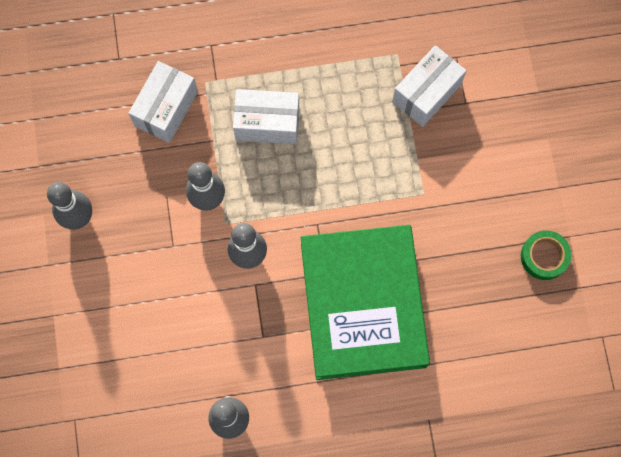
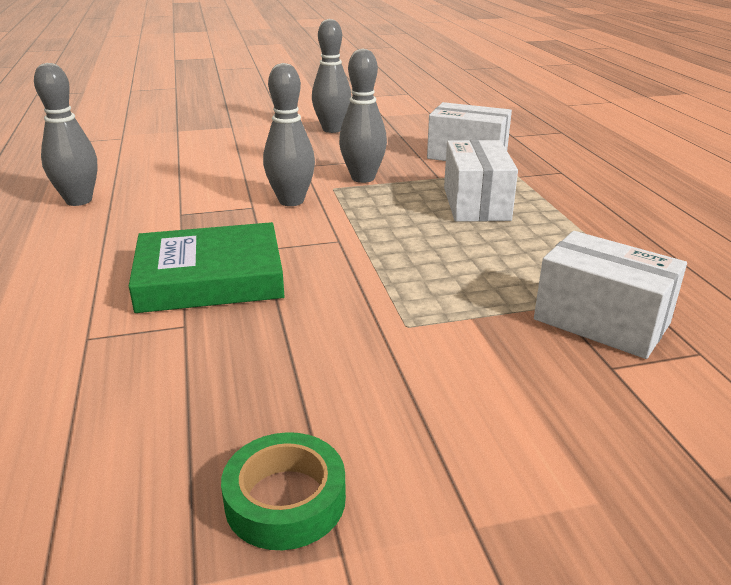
camera: 85 degrees right, 45 degrees down
green book [301,225,430,380] -> green book [129,222,285,313], size x0.62

